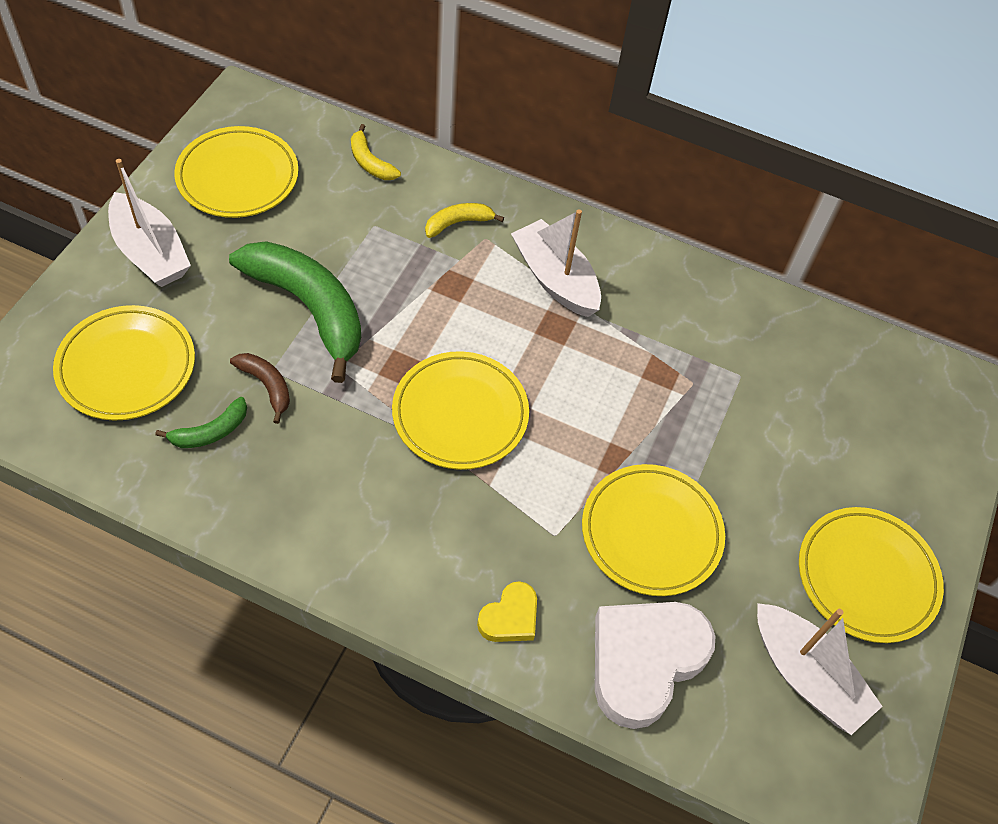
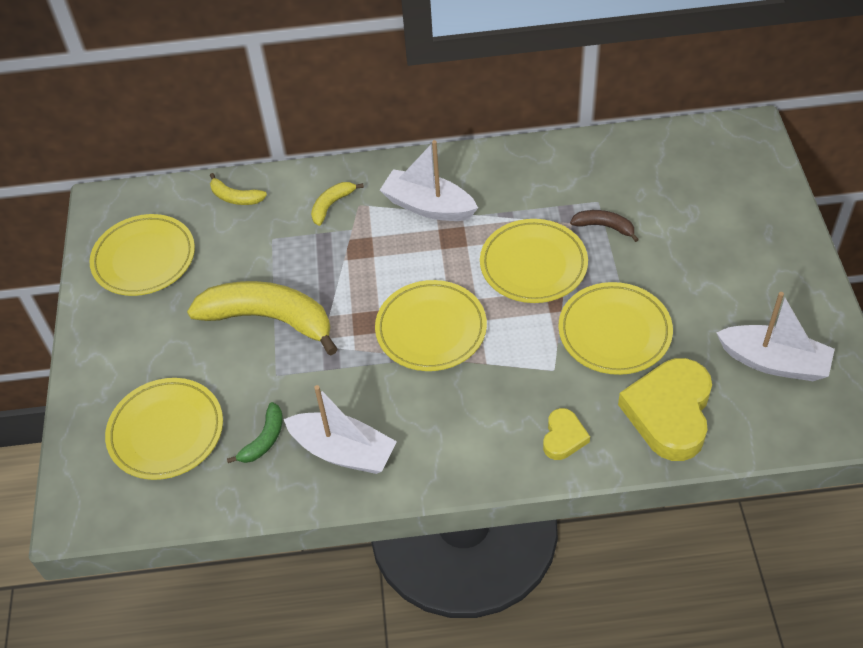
camera: 20 degrees left, 5 degrees down
white boat [108,159,191,287] -> white boat moved to [284,385,397,474]
green banana [229,241,361,383] -> yellow banana [187,281,338,356]
brown banana [230,353,290,424] -> brown banana moved to [570,210,639,242]
white heart [595,602,715,729] -> yellow heart [618,358,712,461]
yellow plate [799,507,944,643] -> yellow plate moved to [480,219,588,303]

